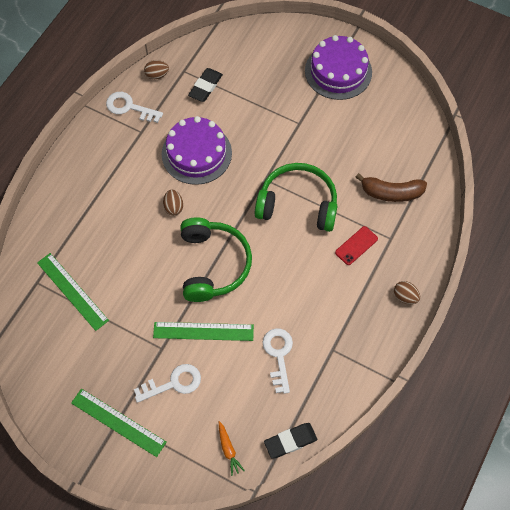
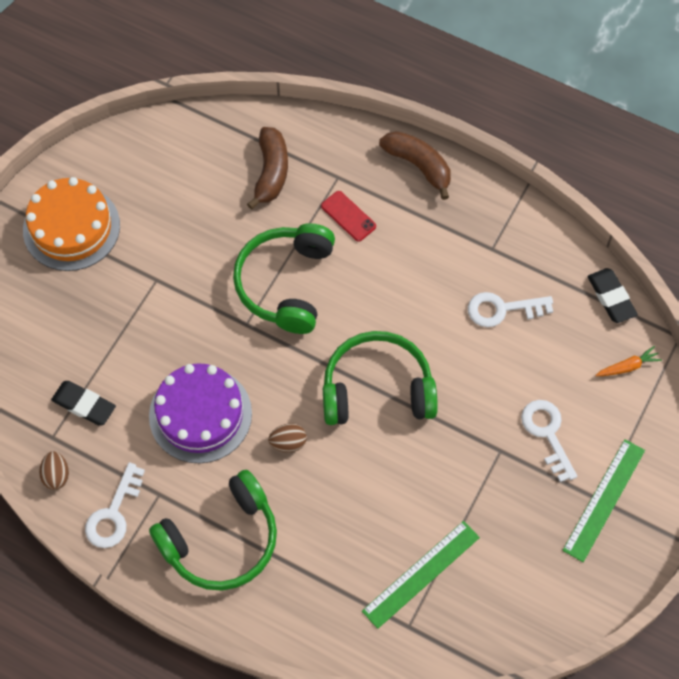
camera: 90 degrees left, 0 degrees up
green ruler [153,322,254,341] -> none
purple cake [305,35,372,100] -> orange cake [23,177,120,271]
brown egg [394,281,420,304] -> brown banana [379,131,451,200]
none -> green headphones [149,470,277,591]

